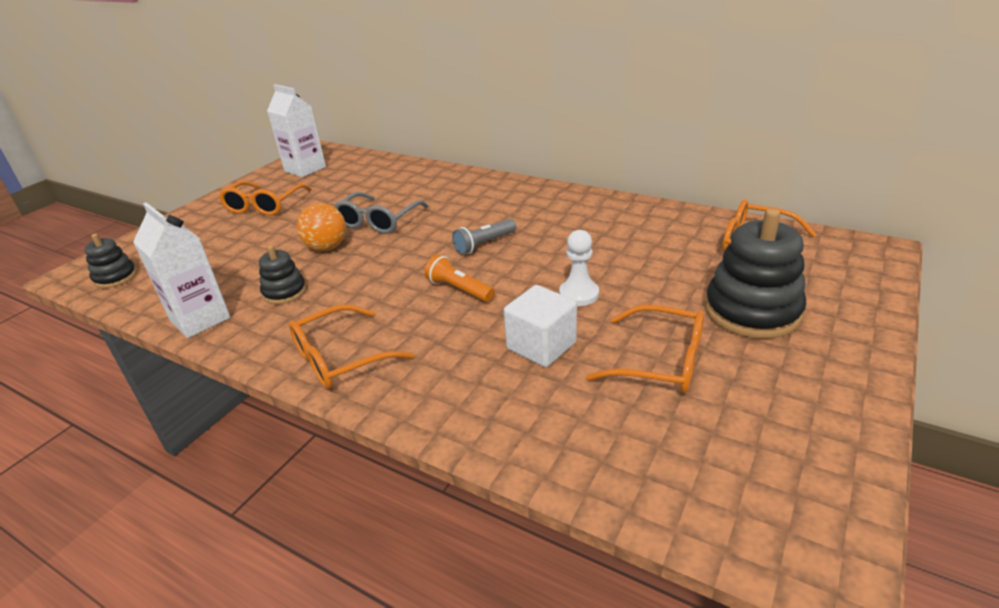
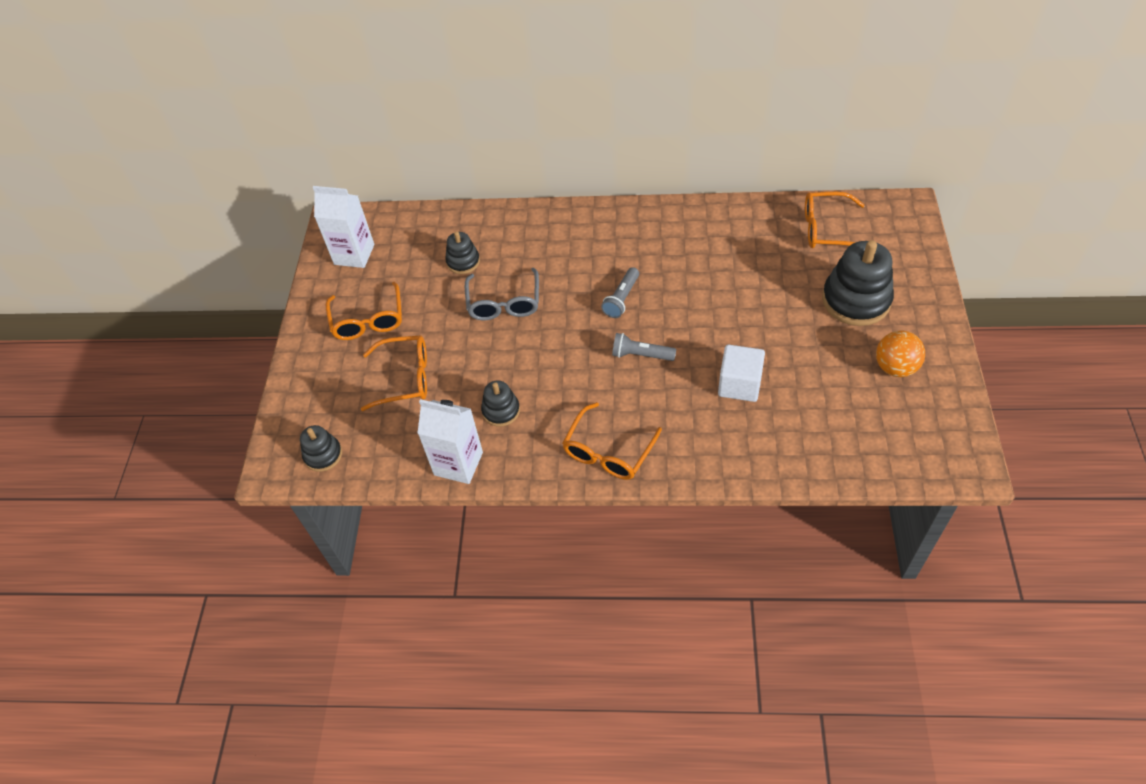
camera: 25 degrees left, 20 degrees up
orange ball [297,203,346,251] -> orange ball moved to [876,331,925,377]
orange flashlight [425,254,495,302] -> grey flashlight [612,333,676,361]
white pawn [559,230,599,306] -> none
orange glasses [586,304,704,393] -> orange glasses moved to [361,335,427,411]
none -> black stacking toy [445,231,480,274]

